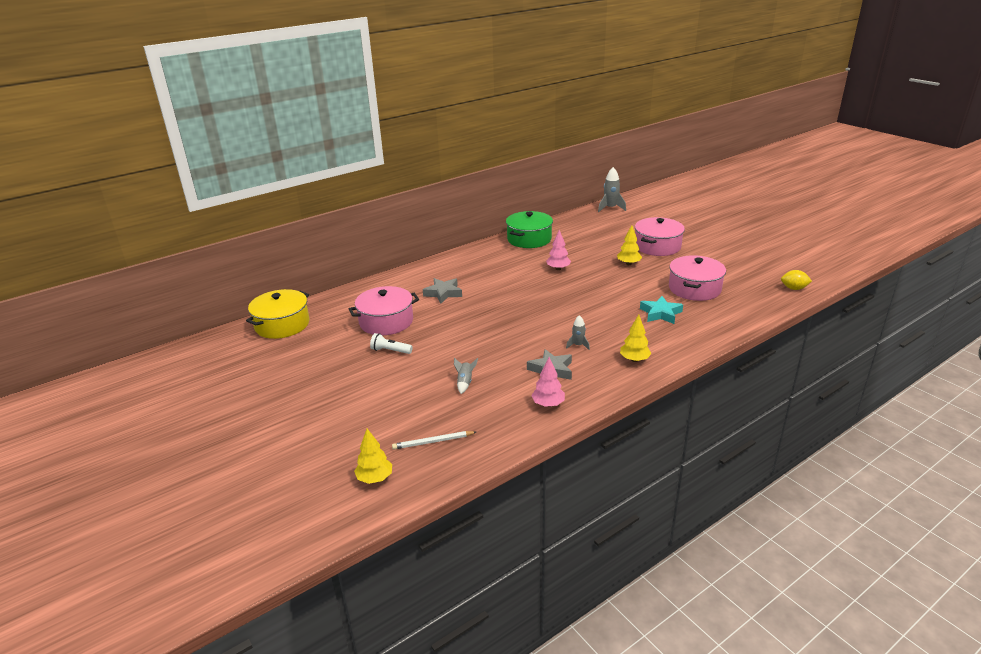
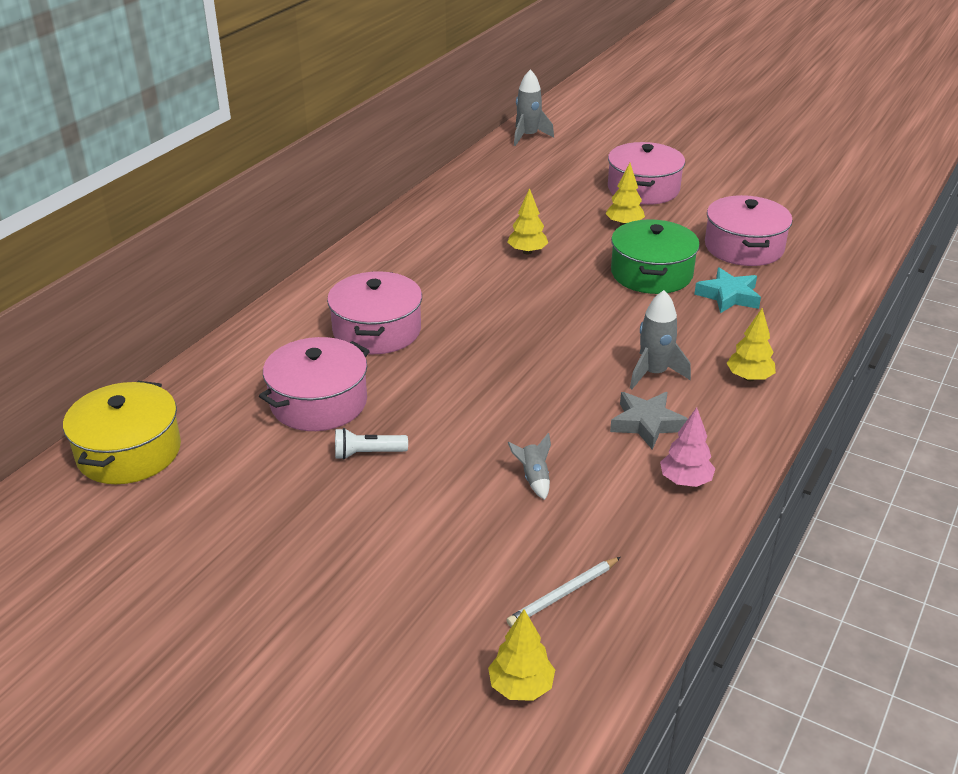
camera: 25 degrees left, 5 degrees up
grey star [423,278,462,304] -> pink pot [327,271,422,354]
green pot [506,211,553,248] -> green pot moved to [611,219,700,294]
pink tree [546,230,571,270] -> yellow tree [508,188,548,255]
grey rocket [566,315,590,350] -> grey rocket [630,290,691,389], size x1.71
yellow lemon [781,270,812,290] -> none

